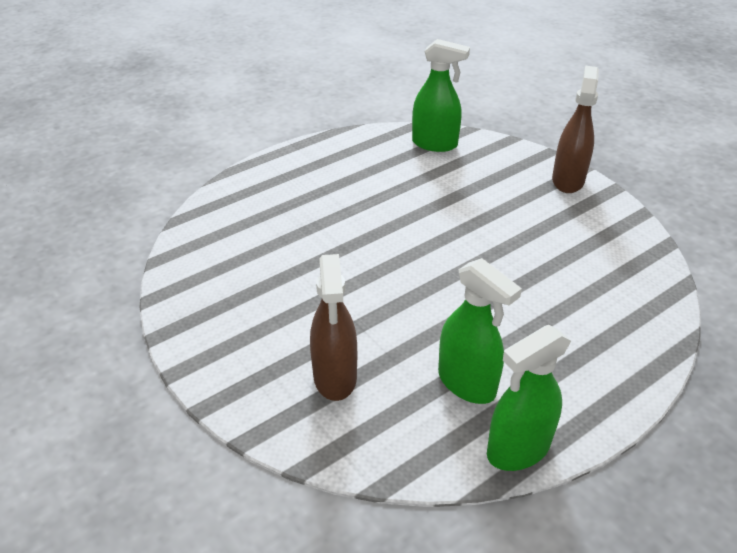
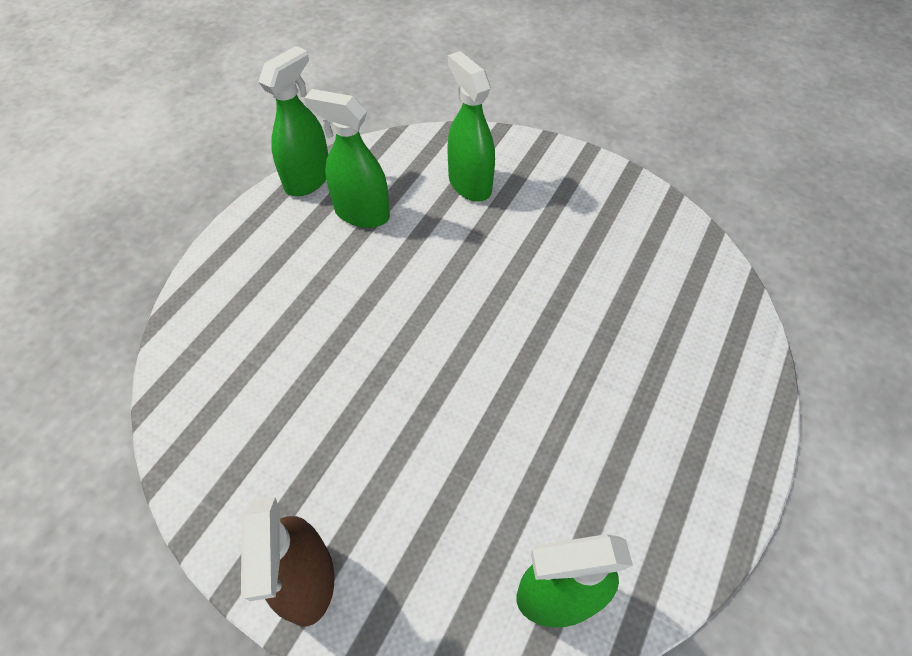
camera: 155 degrees right, 15 degrees up
brown spray bottle [310,254,357,401] -> green spray bottle [447,51,495,202]

